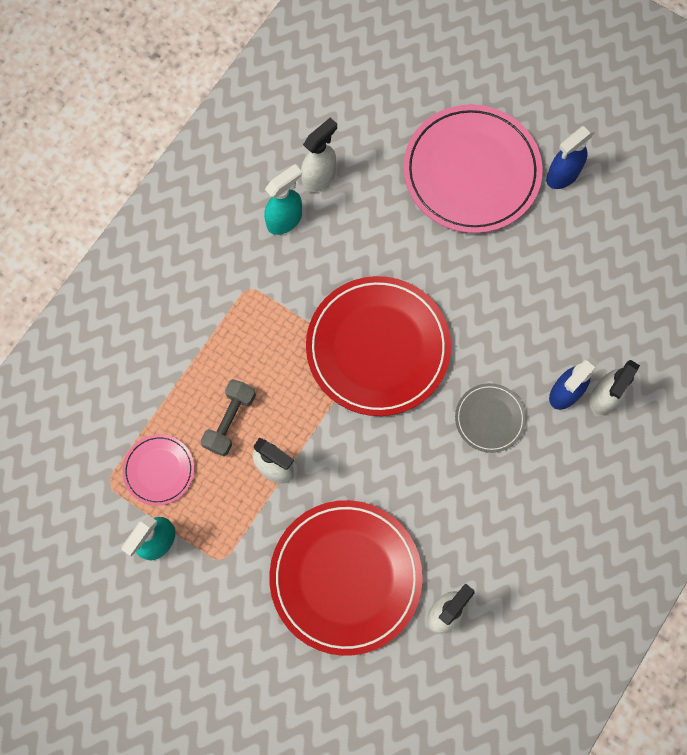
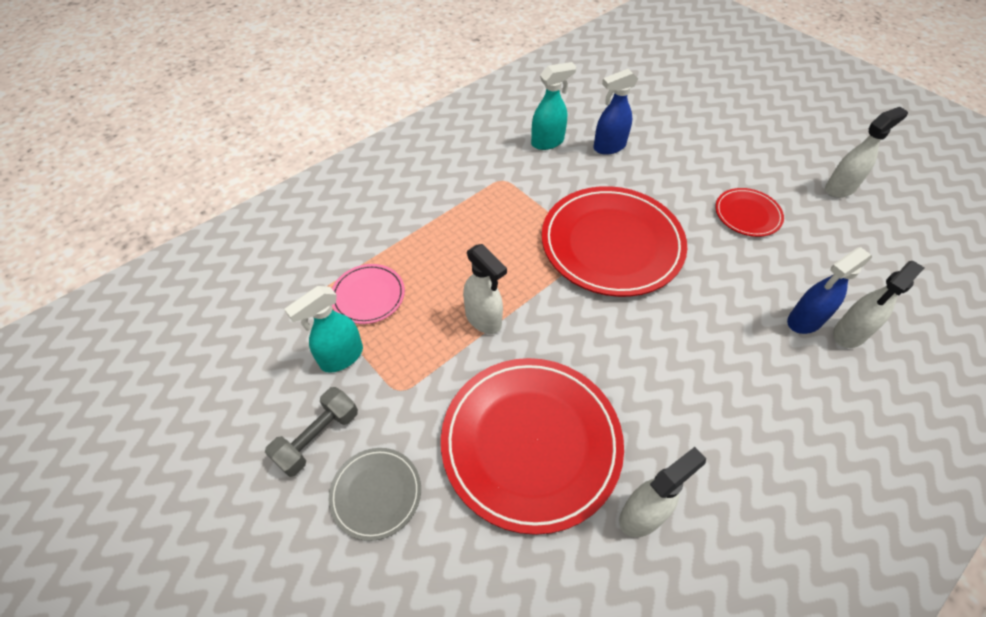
camera: 15 degrees right, 20 degrees down
grey dumbbell [200,379,256,456] -> grey dumbbell moved to [265,387,358,477]
white spray bottle [301,117,337,192] -> white spray bottle moved to [825,107,908,198]
pink plate [403,104,543,233] -> none
grey plate [455,383,526,453] -> grey plate moved to [329,448,421,541]
blue spray bottle [546,125,595,189] -> blue spray bottle moved to [594,69,638,155]
none -> red plate [715,188,784,237]

